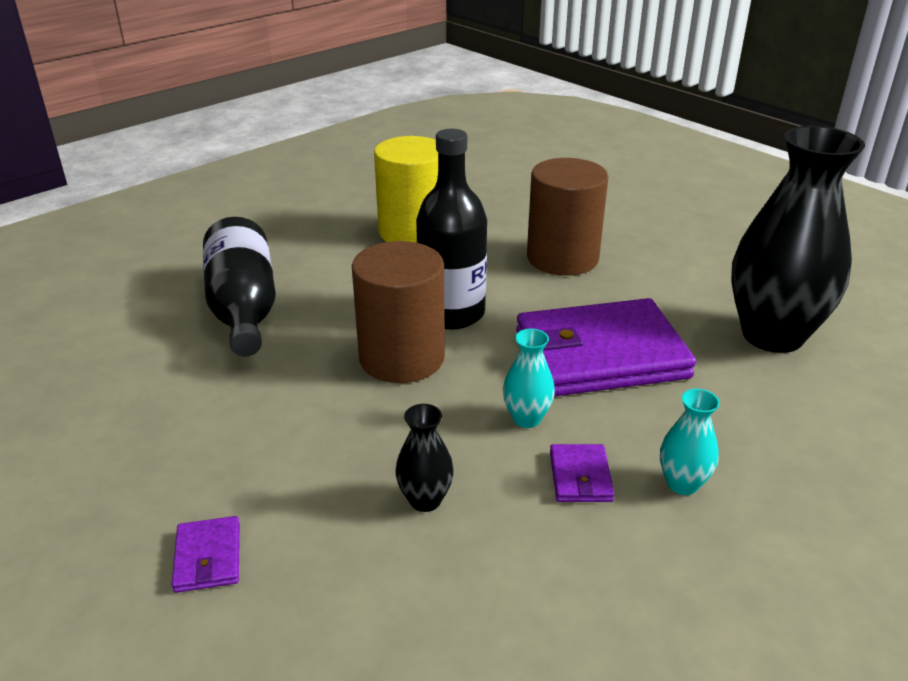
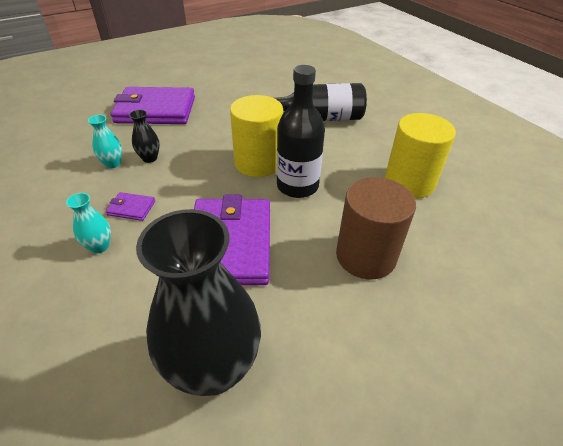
camera: 100 degrees right, 10 degrees up
purple wallet [172,516,240,593] -> purple wallet [111,87,195,124], size x2.46
brown cylinder [352,241,445,383] -> yellow cylinder [230,95,283,177]
turquoise vase [503,329,555,428] -> turquoise vase moved to [88,115,122,168]

